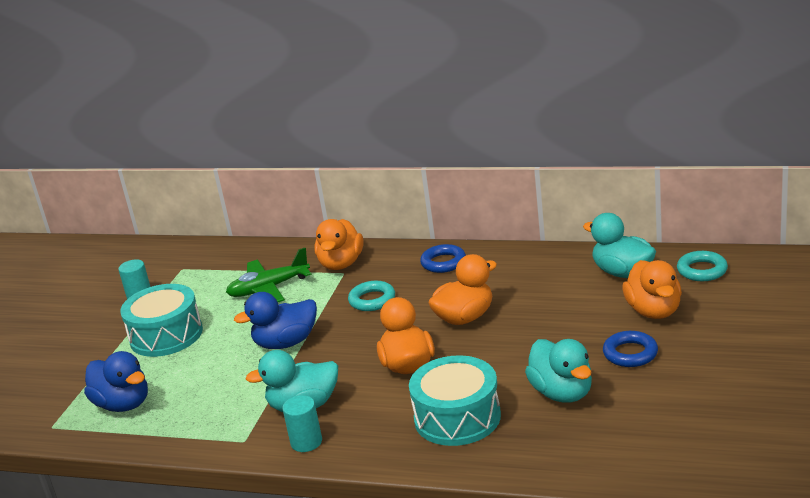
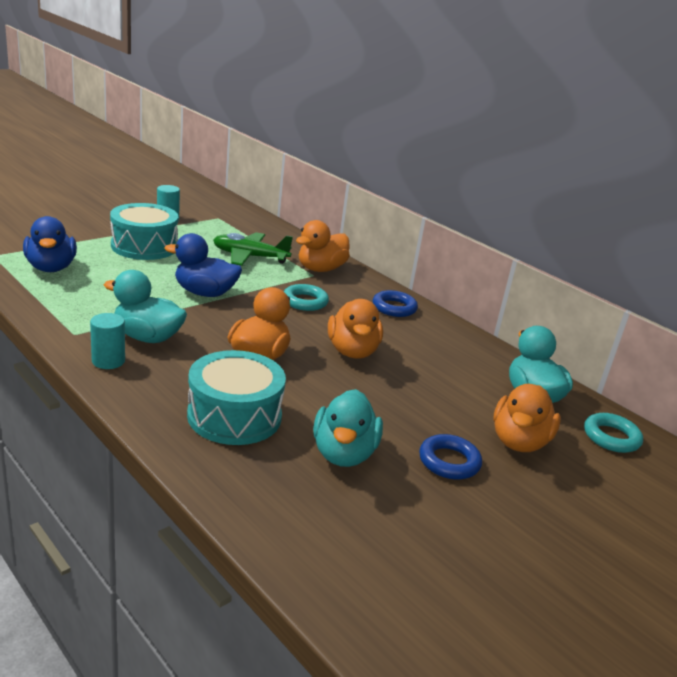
camera: 25 degrees right, 0 degrees up
orange duck [429,254,497,325] -> orange duck turned 90 degrees clockwise [328,299,383,359]

